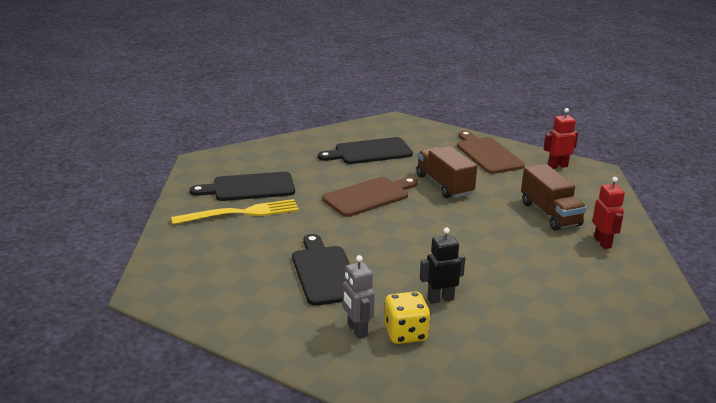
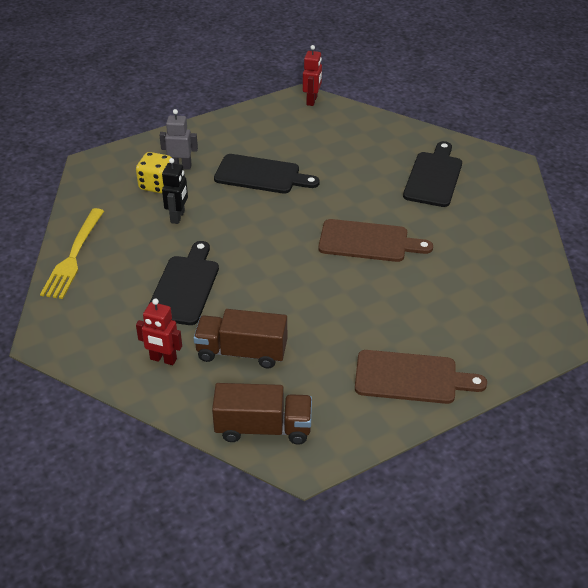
camera: 120 degrees right, 15 degrees up
yellow fork [171,199,299,225] -> yellow fork moved to [40,208,104,299]
black cutting board [318,137,413,164] -> black cutting board moved to [150,241,219,325]
brown cutting board [322,177,418,217] -> brown cutting board turned 75 degrees counterclockwise [318,219,433,262]
brown truck [416,146,477,198] -> brown truck moved to [212,383,312,445]
red robot [544,108,578,169] -> red robot moved to [303,45,322,106]

